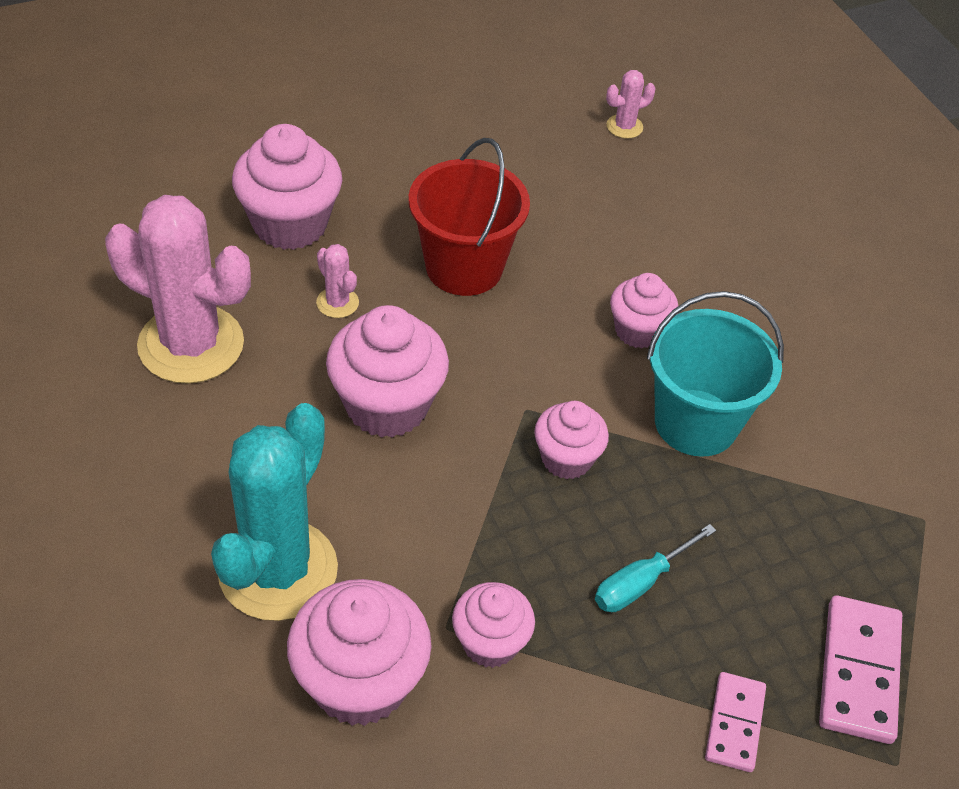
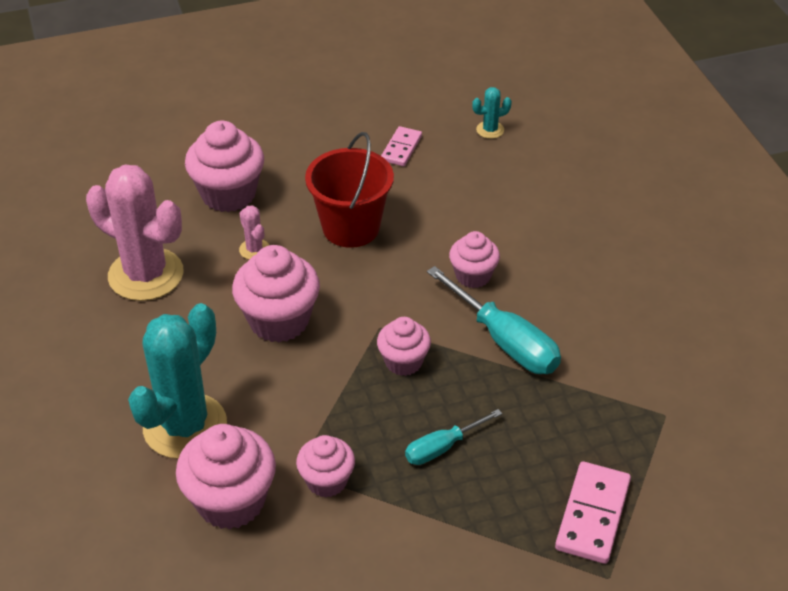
camera: 10 degrees right, 5 degrees down
pink cactus [606,70,656,138] -> turquoise cactus [472,87,512,139]
turquoise bucket [647,291,784,457] -> turquoise screwdriver [427,266,561,374]
pink domino [705,672,766,772] -> pink domino moved to [381,126,422,166]

